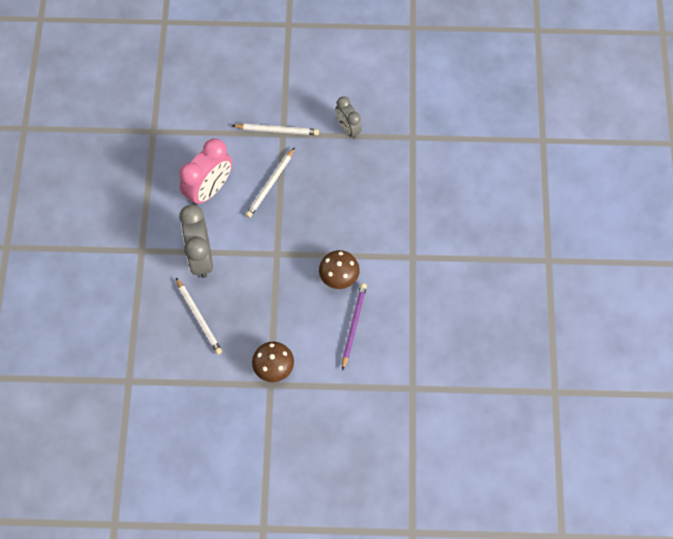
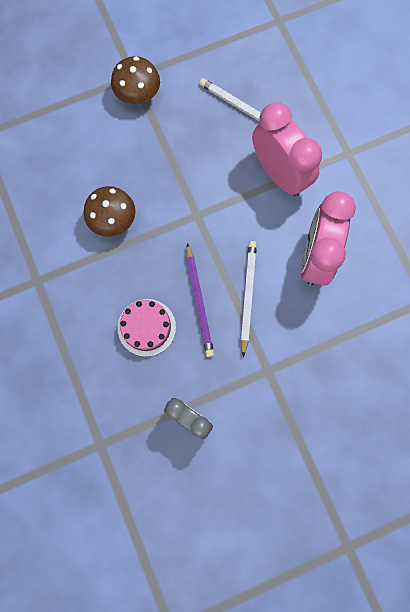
camera: 155 degrees right, 10 degrees up
grey clock [179,205,213,278] -> pink clock [252,102,322,196]
white pencil [233,124,319,135] -> none
purple pencil [342,283,367,371] -> purple pencil moved to [186,243,214,357]
none -> pink cake [118,299,176,357]

